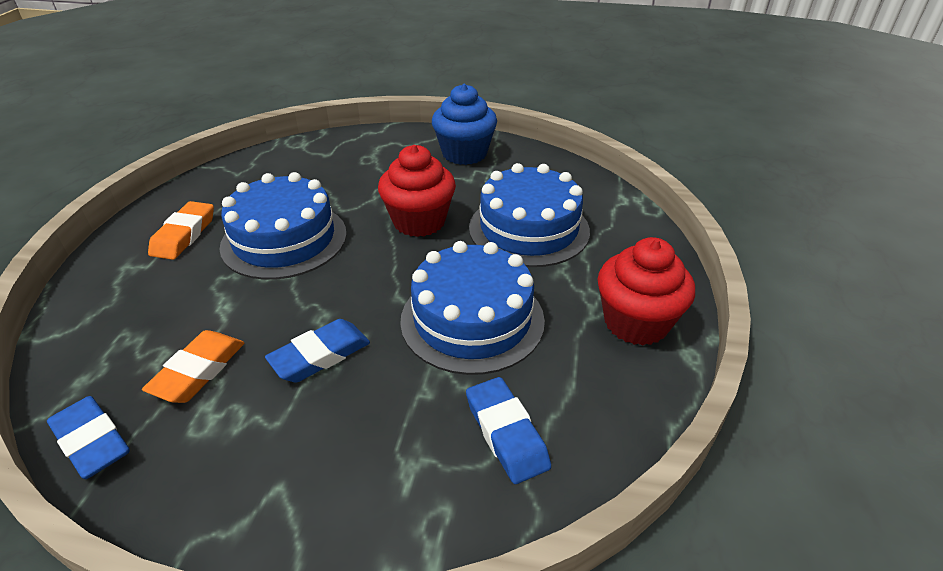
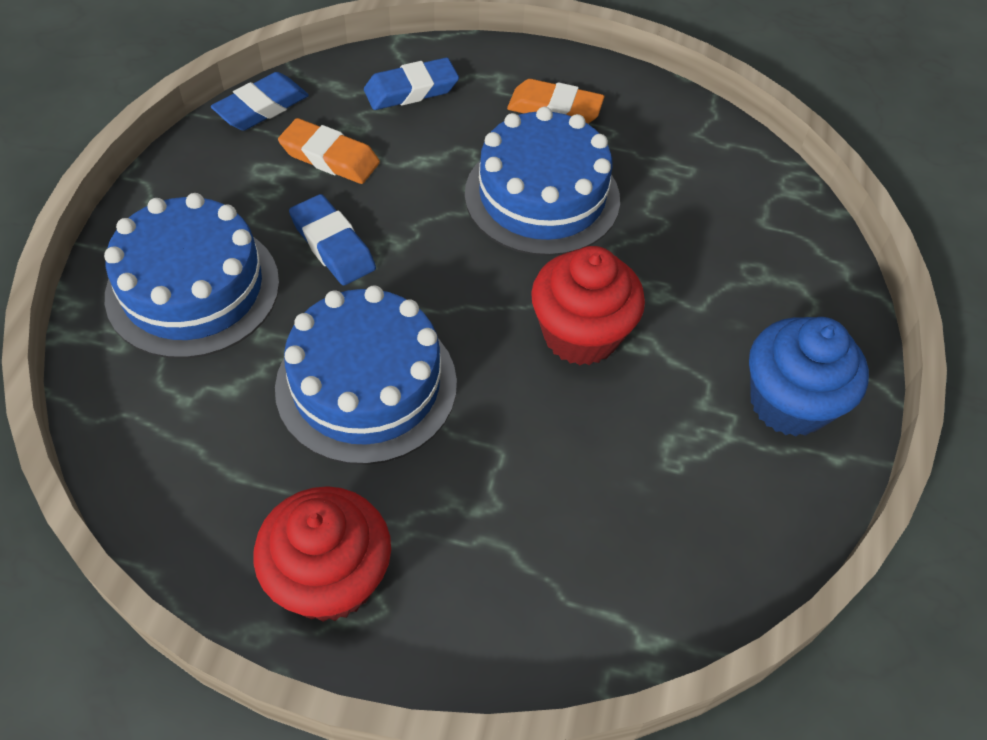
camera: 90 degrees right, 15 degrees up
blue eraser [466,377,551,484] -> blue eraser moved to [364,58,459,110]
blue cake [469,163,590,267] -> blue cake moved to [104,193,279,359]

